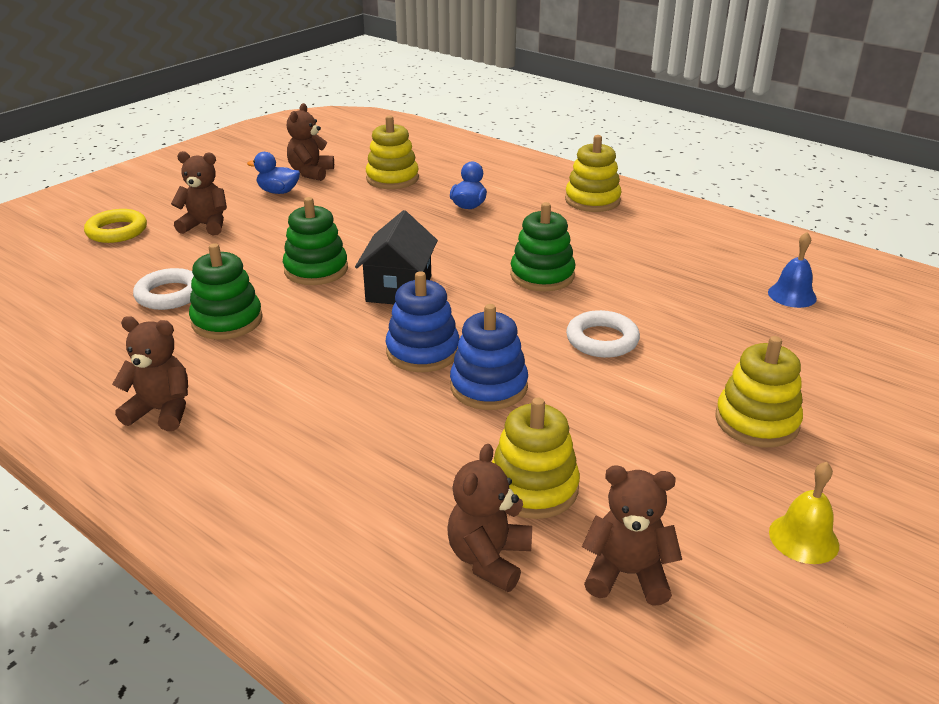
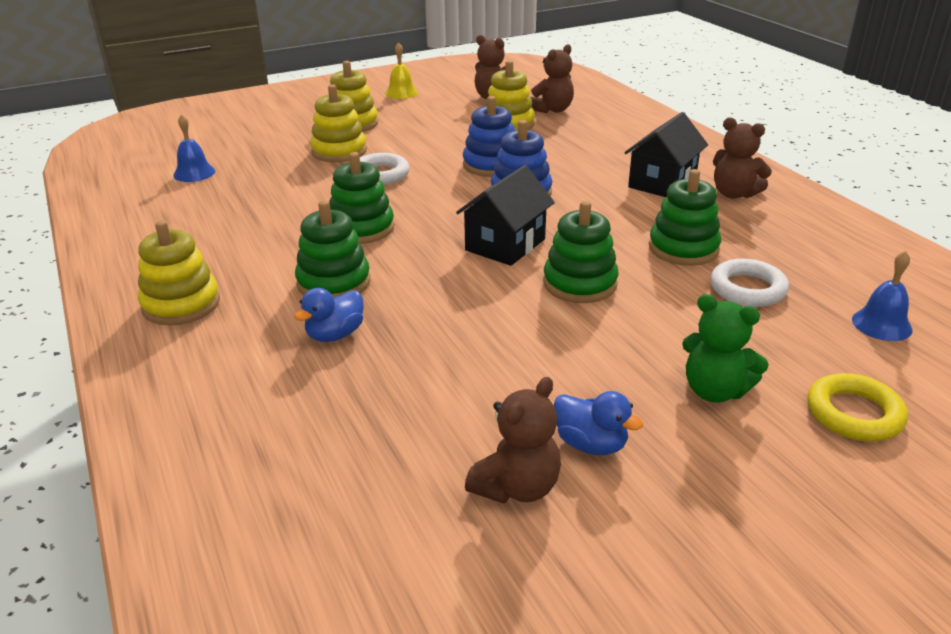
camera: 155 degrees left, 0 degrees up
brown teddy bear [171,151,227,235] -> green teddy bear [682,294,769,403]
yellow stacking toy [366,115,419,189] -> yellow stacking toy moved to [310,85,367,162]
none -> green stacking toy [295,200,370,298]
none -> black house [624,112,708,197]
none -> blue bell [852,251,913,341]

